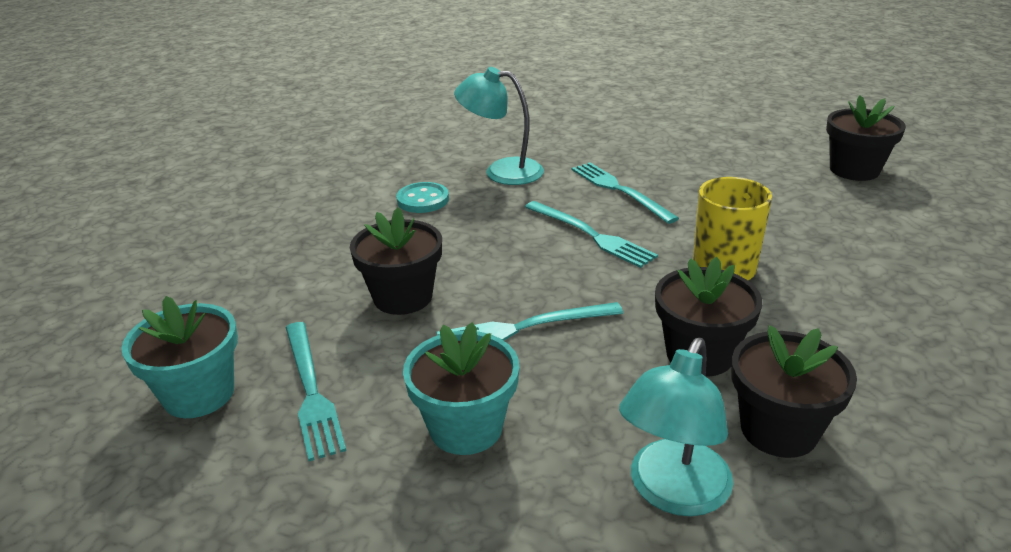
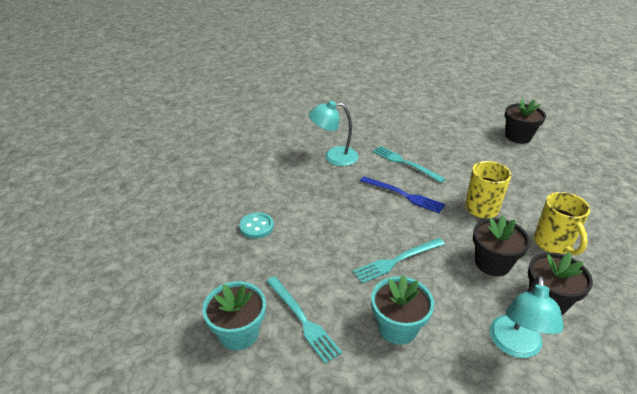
camera: 15 degrees left, 5 degrees up
black flower pot [350,208,442,315] -> none
turquoise button [396,182,449,213] -> turquoise button moved to [239,212,274,239]
turquoise fork [525,201,658,268] -> blue fork [360,176,445,214]
none -> yellow mug [534,192,590,255]

